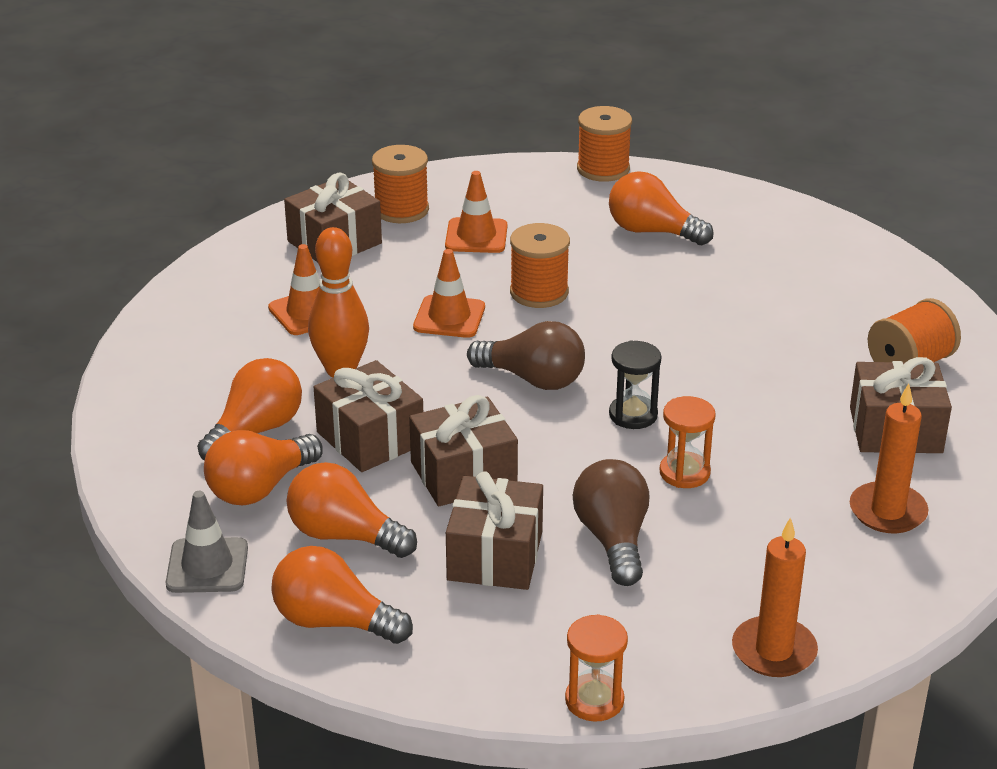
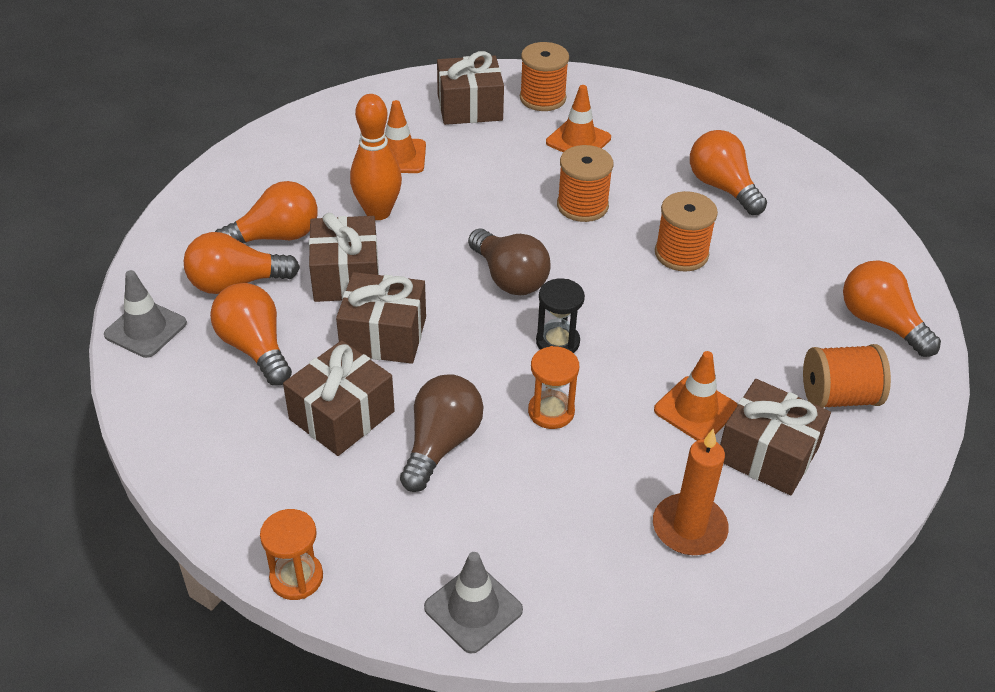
camera: 30 degrees right, 10 degrees up
orange light bulb [271,546,413,644] -> orange light bulb moved to [843,260,941,357]
orange traffic cone [413,249,485,338] -> orange traffic cone moved to [654,351,738,441]
orange spool [577,106,632,182] -> orange spool moved to [655,191,718,272]
orange candle [732,517,818,677] -> grey traffic cone [424,552,523,654]

